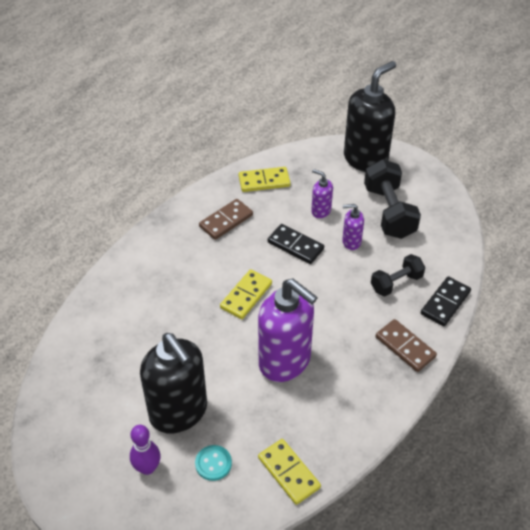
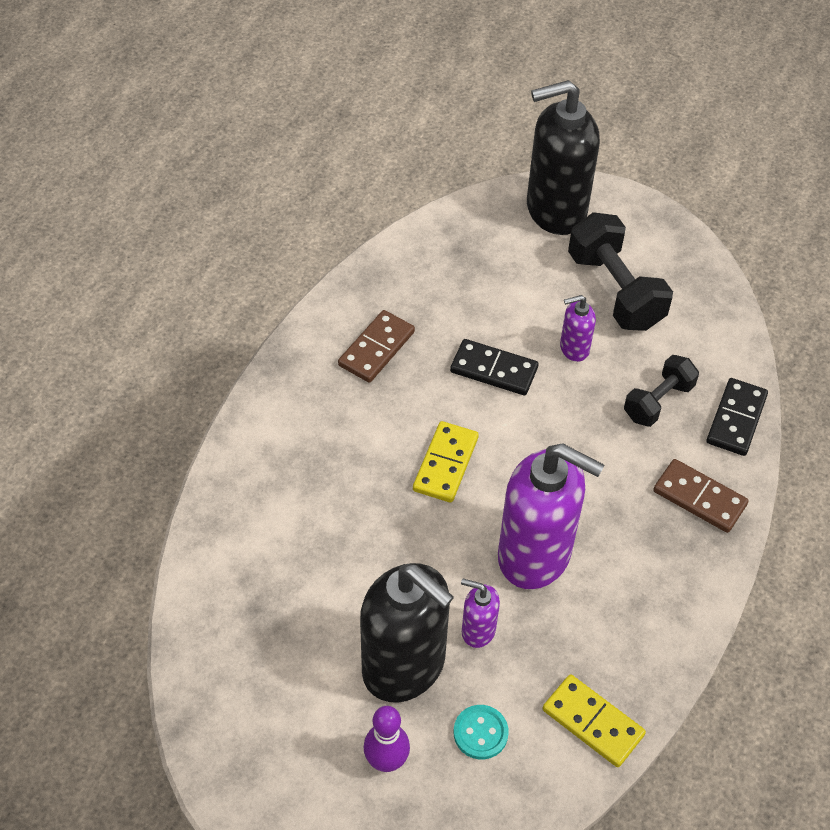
camera: 15 degrees left, 5 degrees up
yellow domino [239,167,290,192] -> none
purple soap dispenser [311,169,333,218] -> purple soap dispenser moved to [461,579,500,648]
black soap dispenser [344,61,396,172] -> black soap dispenser turned 135 degrees counterclockwise [527,80,600,235]

